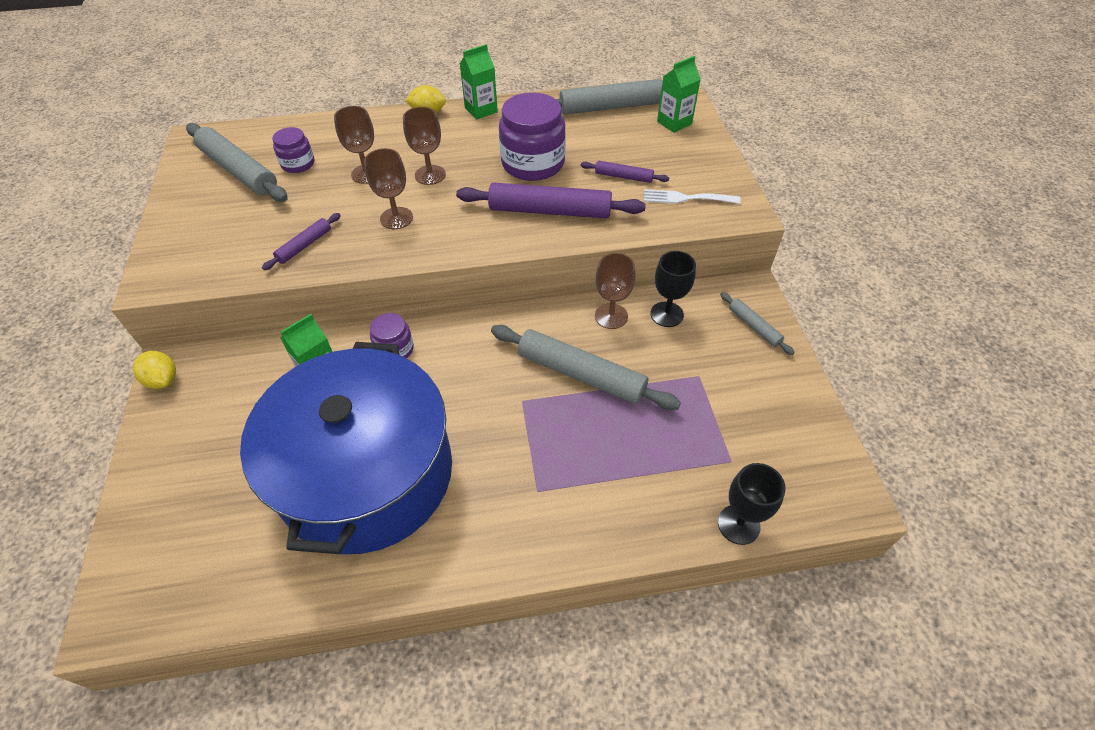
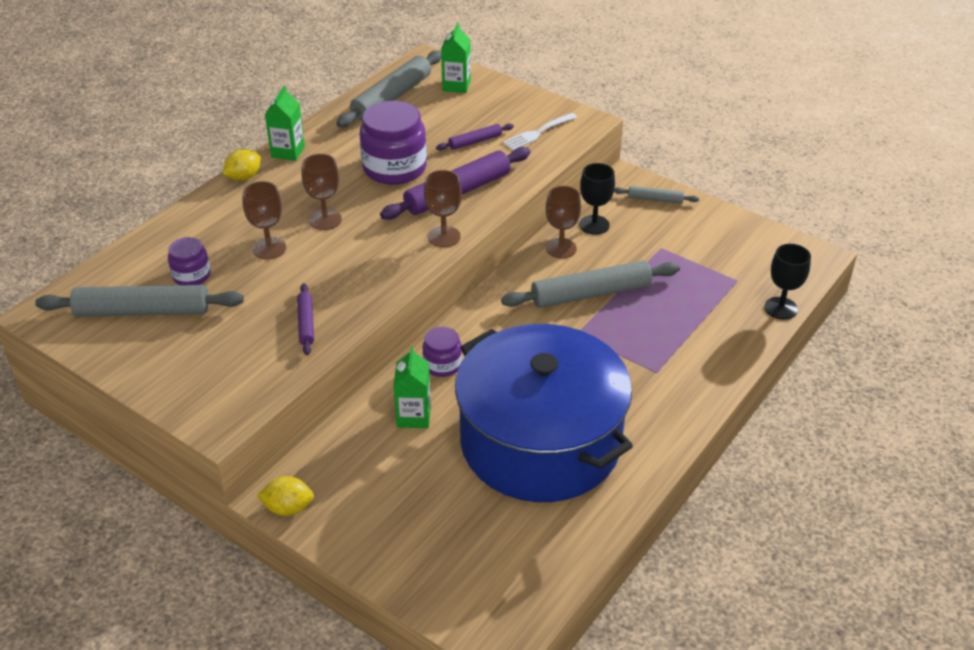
camera: 45 degrees left, 10 degrees down
brown goblet [364,148,413,229] -> brown goblet moved to [424,170,462,247]

